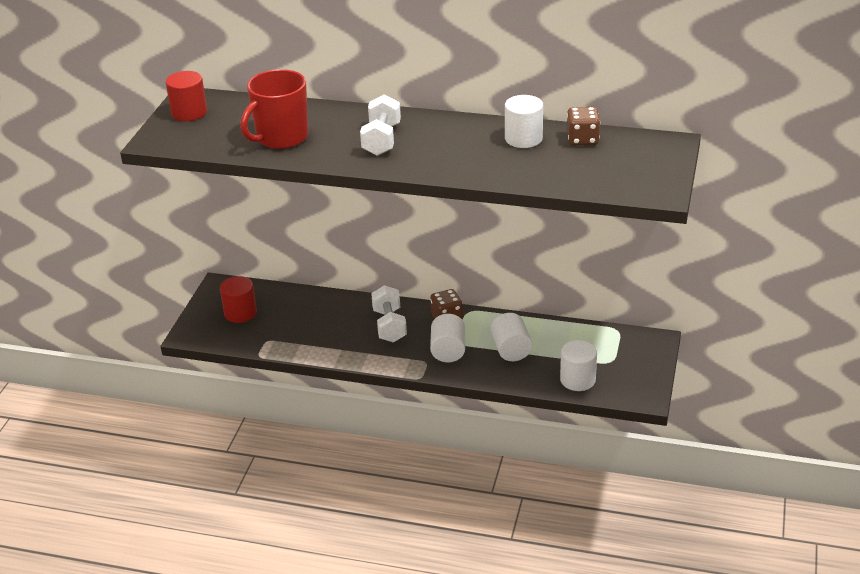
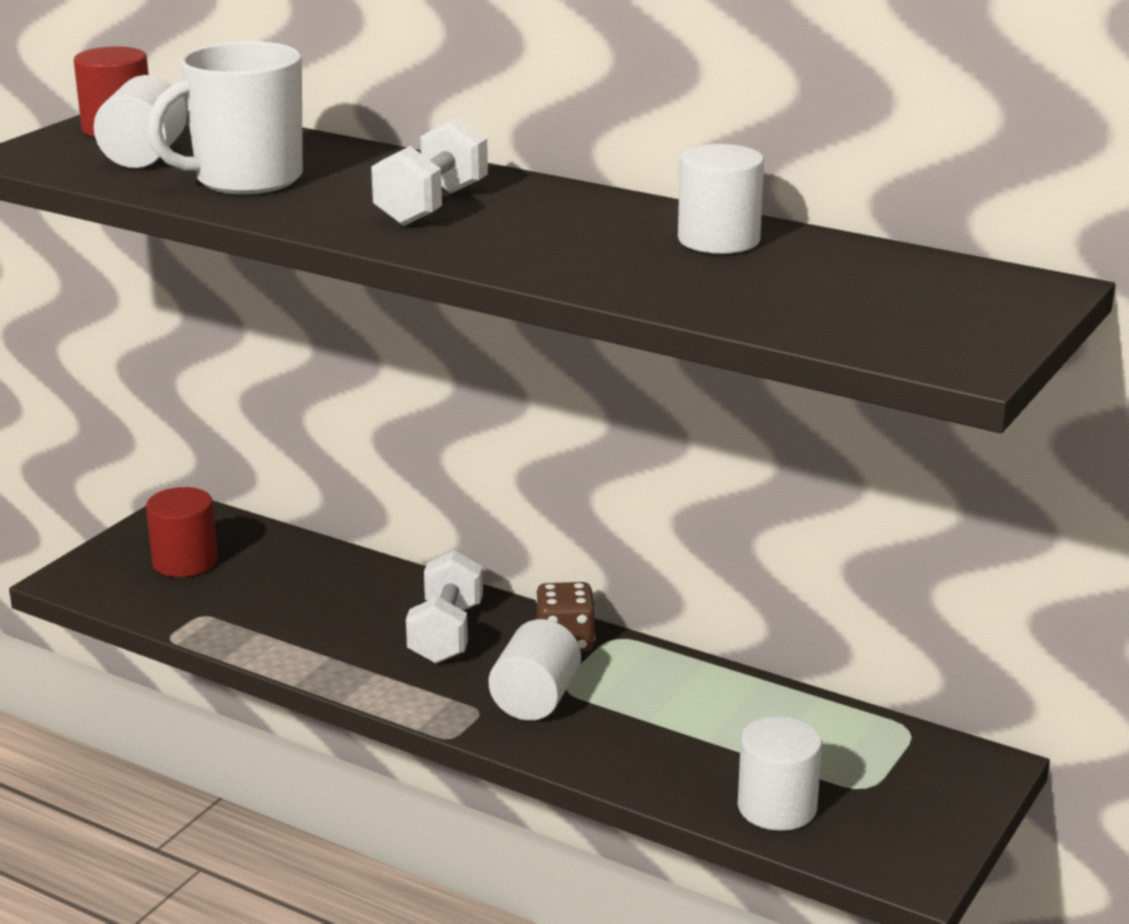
camera: 15 degrees right, 10 degrees down
red mug [241,69,308,149] -> white mug [147,41,303,194]
white cylinder [491,313,532,361] -> white cylinder moved to [94,75,187,168]
brown dice [567,107,600,146] -> none

